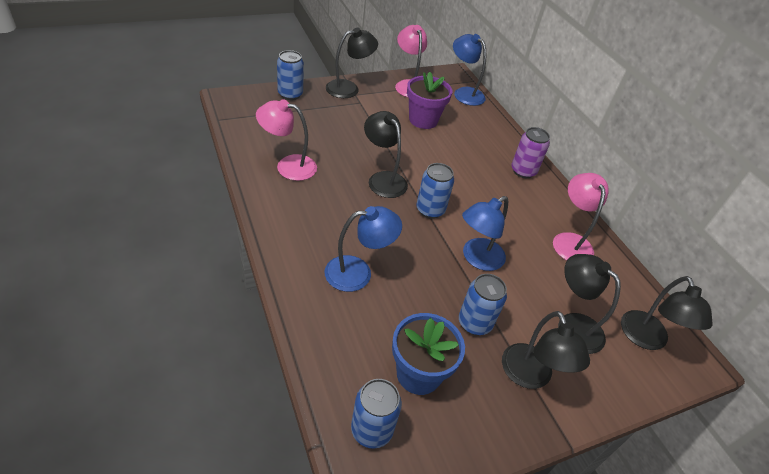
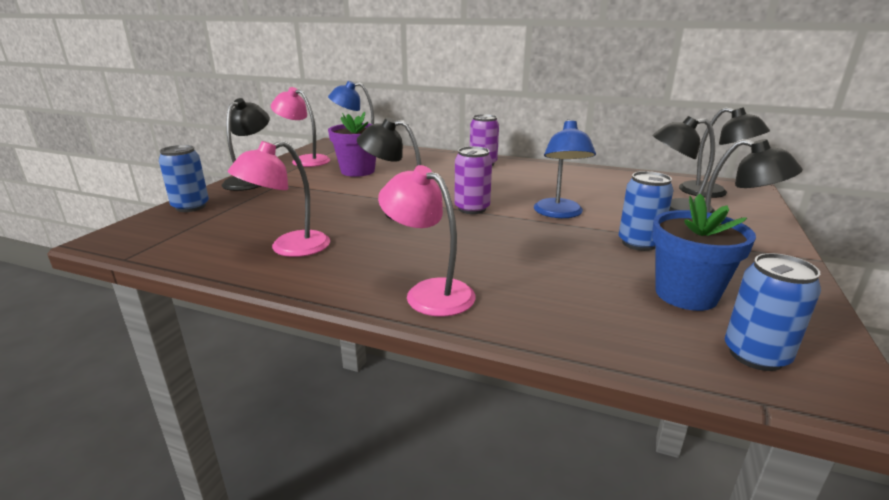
camera: 40 degrees left, 20 degrees down
blue lamp [325,206,402,292] -> none
blue can [416,163,454,219] -> purple can [454,146,492,214]
pink lamp [553,173,609,260] -> pink lamp moved to [378,165,476,317]

